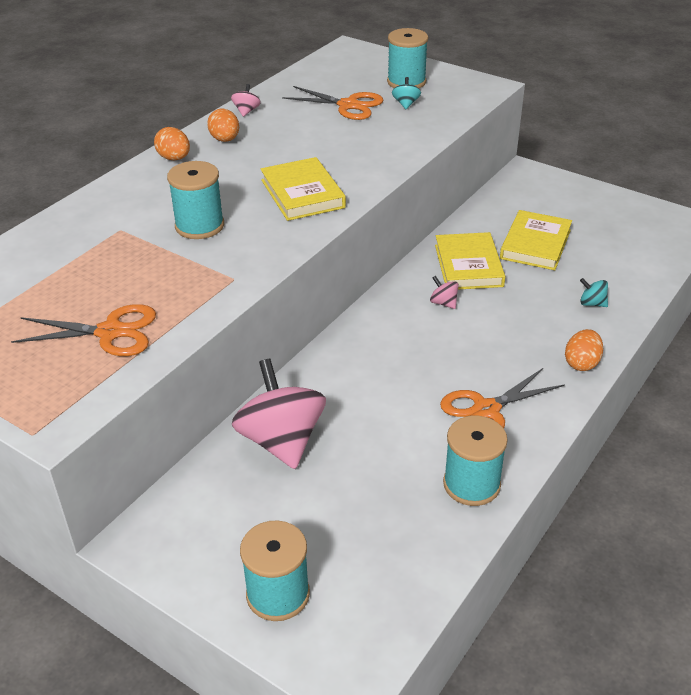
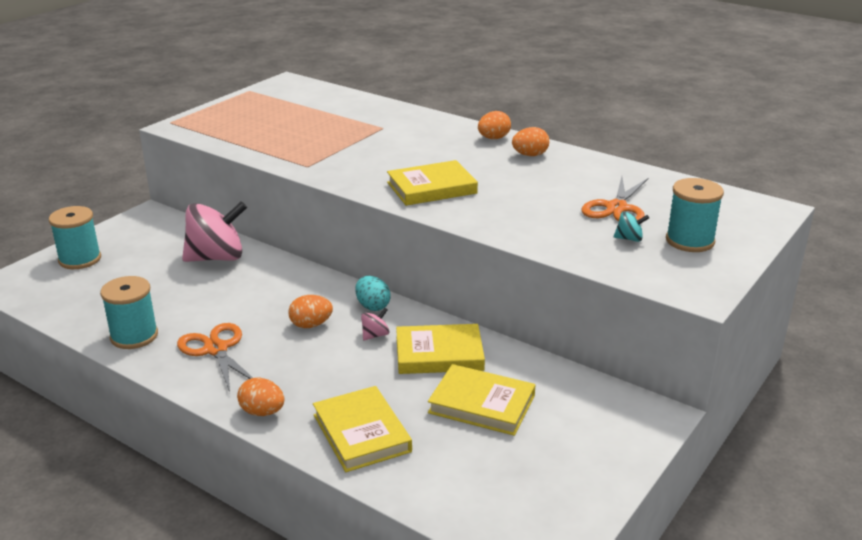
camera: 90 degrees right, 10 degrees down
orange scissors [11,304,156,356] -> none
turquoise spool [167,161,224,239] -> none
pink spinning top [231,84,261,117] -> none
turquoise spinning top [580,278,608,307] -> yellow book [313,386,412,472]
none -> orange egg [289,295,333,328]
none -> turquoise egg [355,276,391,311]

